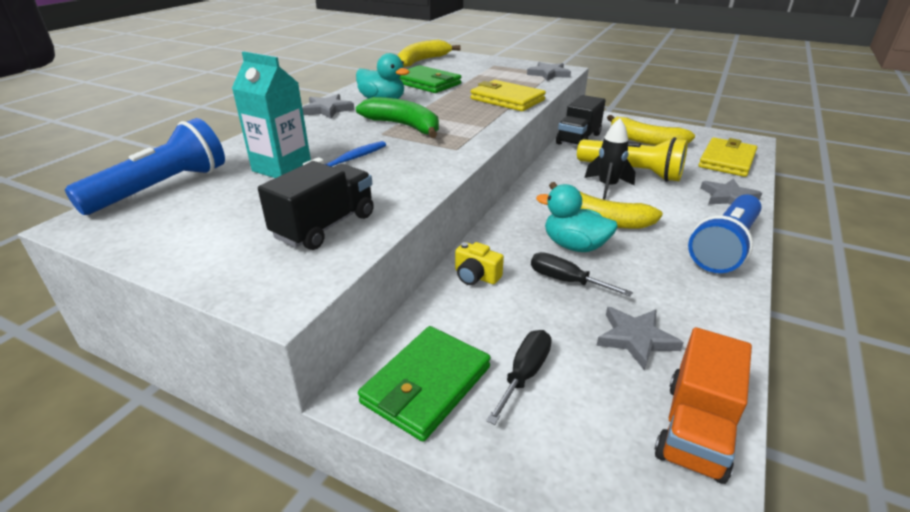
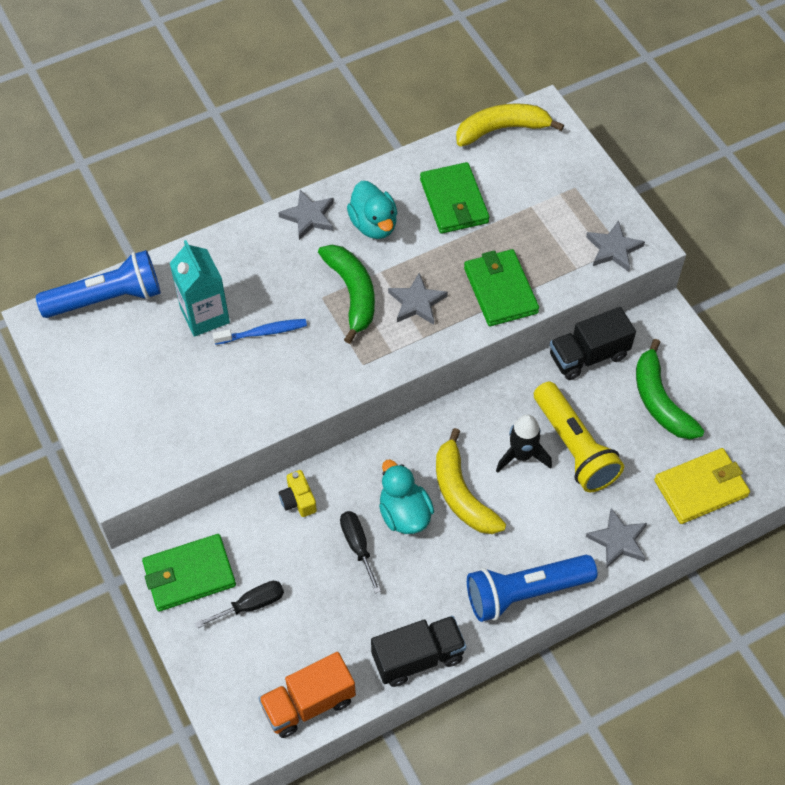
camera: 35 degrees right, 25 degrees up
black truck [258,161,374,250] -> black truck moved to [371,616,466,687]
yellow wallet [471,80,546,111] -> green wallet [464,249,539,326]
grey star [596,307,684,370] -> grey star moved to [388,273,448,325]
yellow banana [607,115,695,146] -> green banana [636,339,704,439]

